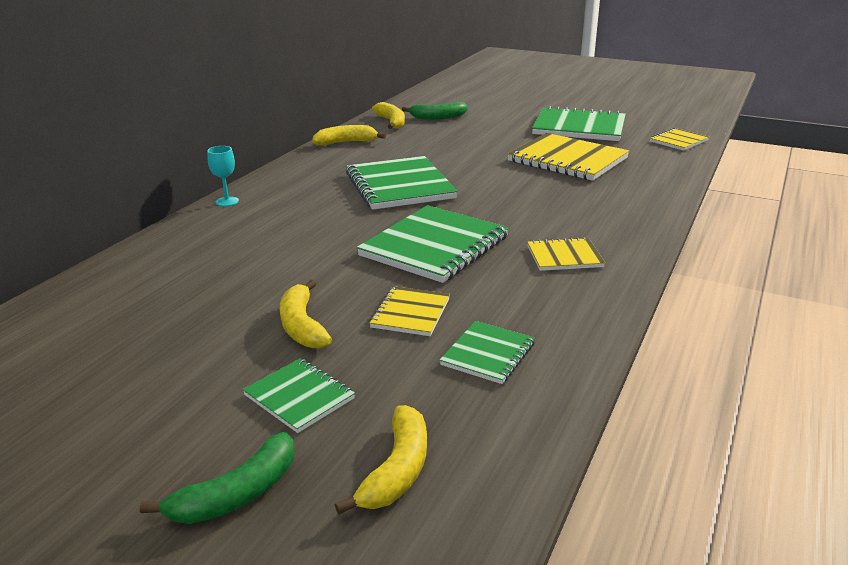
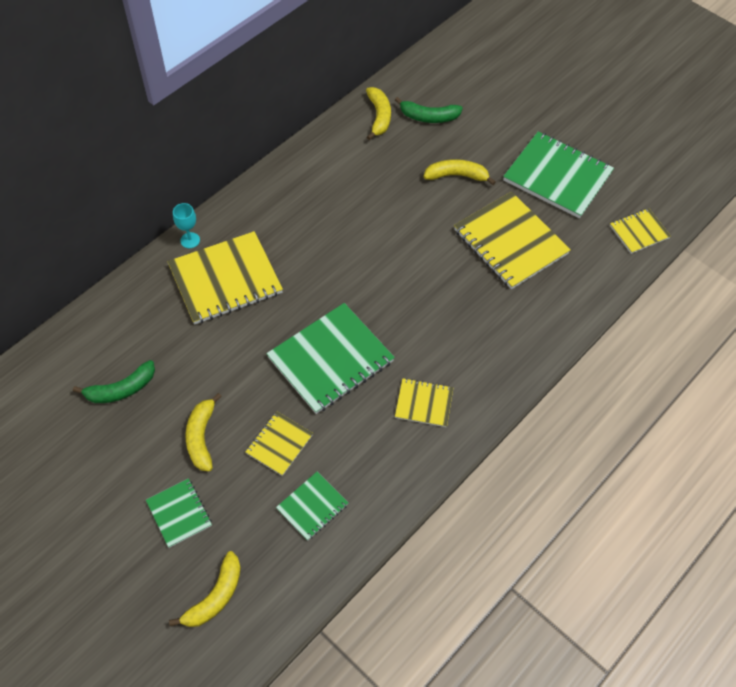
camera: 15 degrees right, 30 degrees up
green banana [140,432,294,524] -> green banana moved to [73,360,155,403]
yellow banana [312,125,386,145] -> yellow banana moved to [424,159,496,185]
green notebook [346,156,458,210] -> none
none -> yellow notebook [167,231,283,325]

